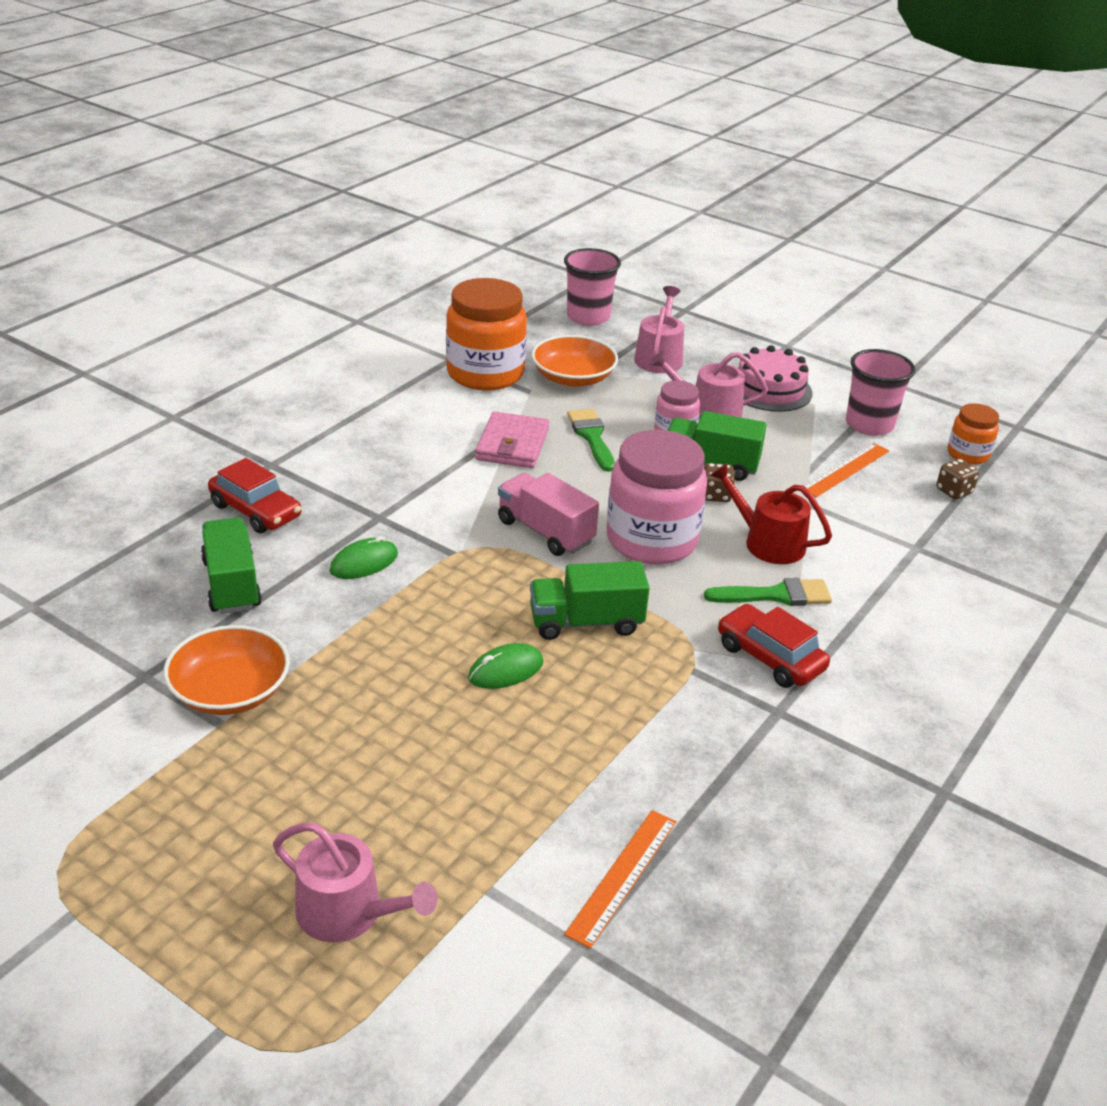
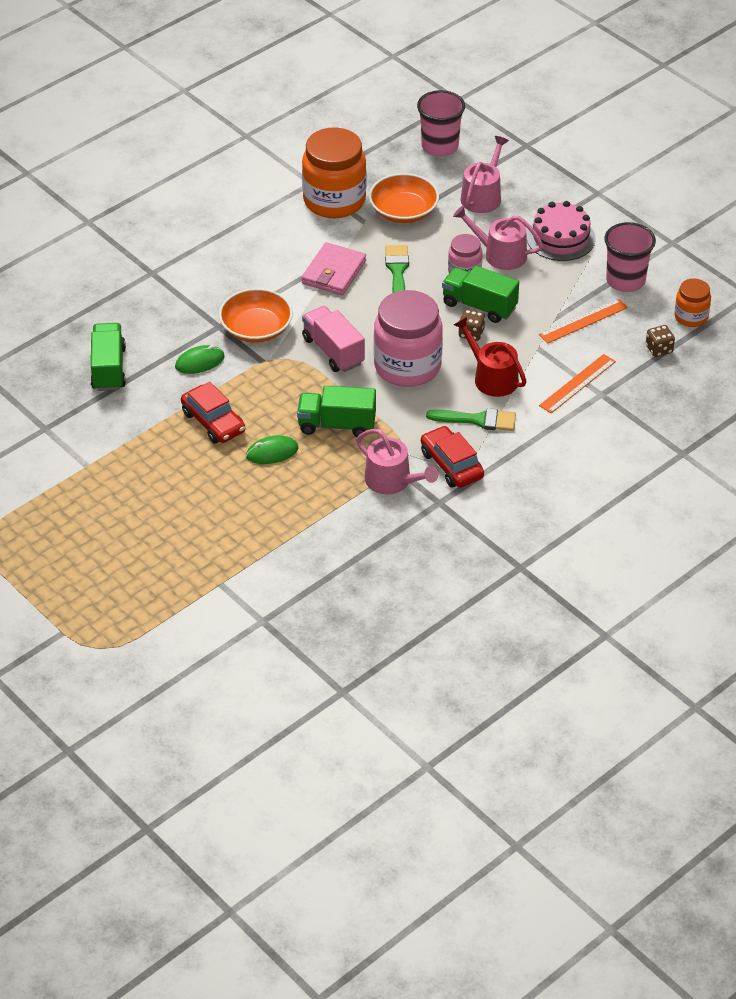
camera: 15 degrees right, 10 degrees up
orange bowl [163,625,290,715] -> orange bowl moved to [219,288,293,343]
red car [208,458,301,533] -> red car moved to [181,382,245,444]
pink watering can [273,823,438,942] -> pink watering can moved to [356,429,438,494]
orange ruler [564,810,676,949] -> orange ruler moved to [539,354,616,413]

